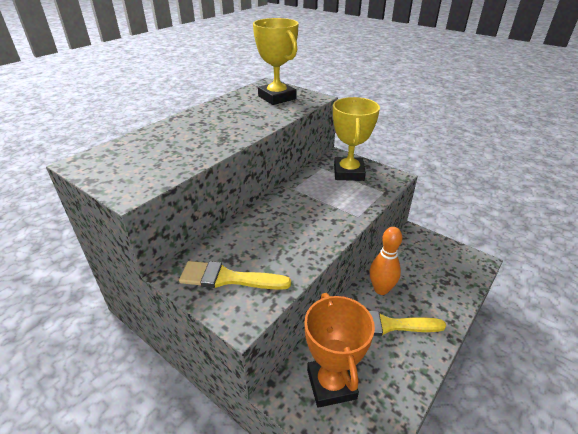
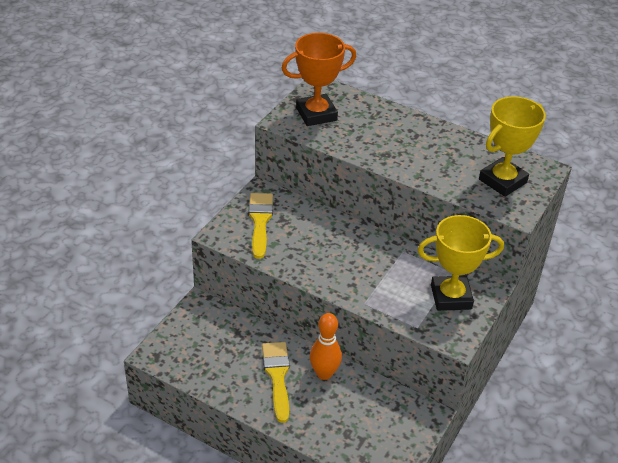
camera: 80 degrees right, 5 degrees up
orange trophy [304,293,375,408] -> orange trophy moved to [281,33,357,126]

